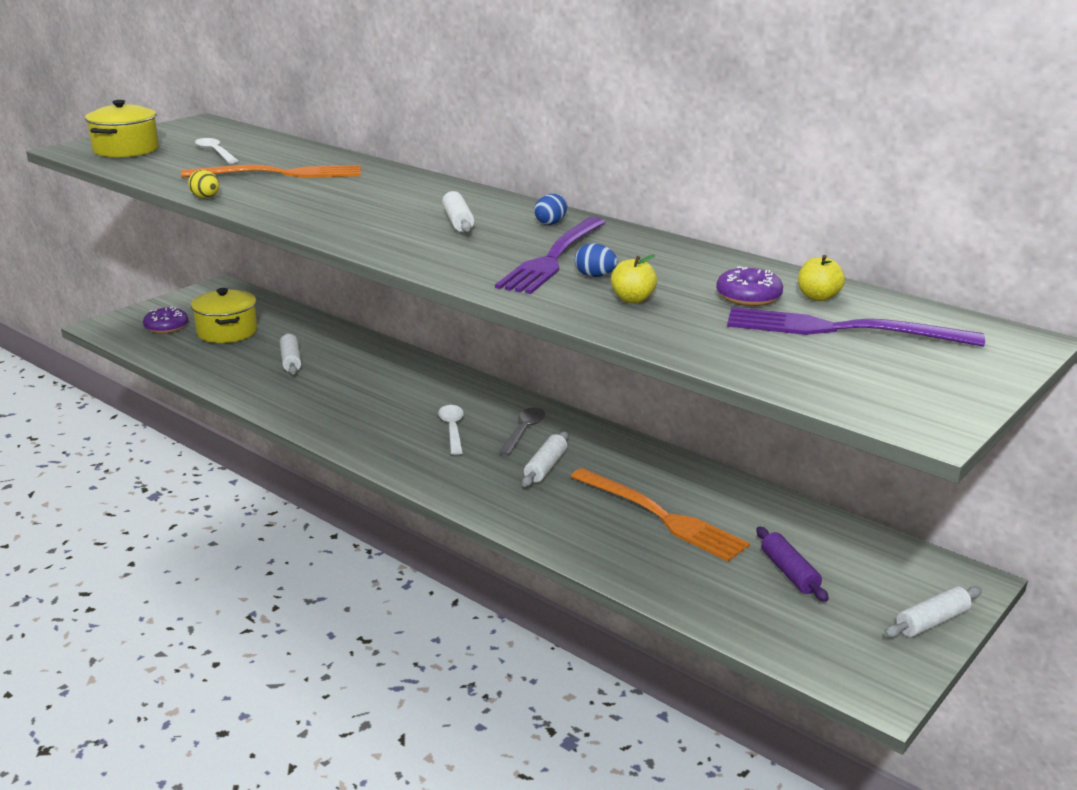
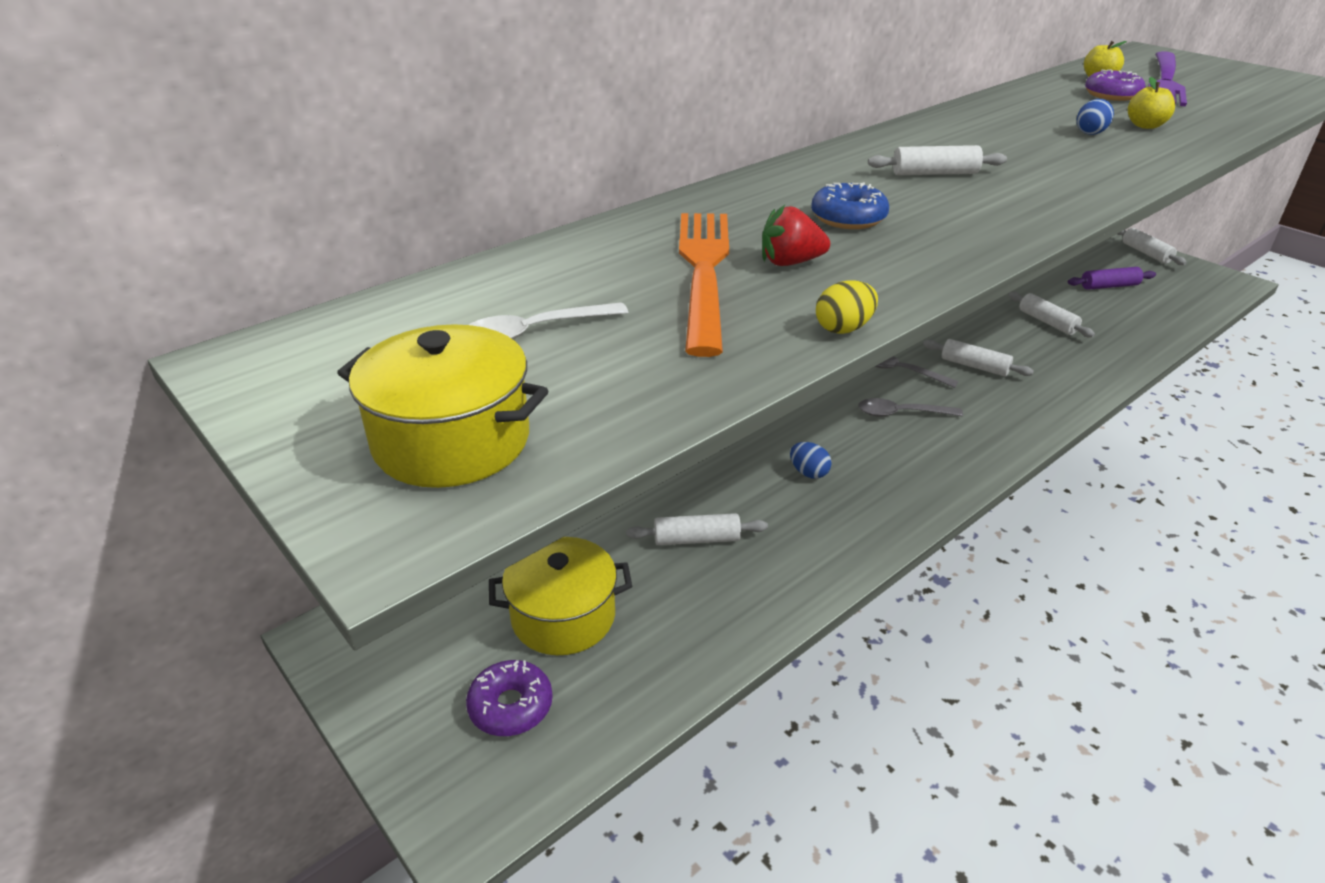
camera: 80 degrees left, 10 degrees up
white spoon [438,405,464,455] -> grey spoon [858,398,963,417]
purple fork [495,217,606,294] -> none
blue egg [534,194,567,225] -> blue egg moved to [790,442,832,479]
orange fork [570,468,750,562] -> white rolling pin [1008,292,1095,337]
none -> red strawberry [762,205,830,266]
none -> blue donut [811,182,889,229]

